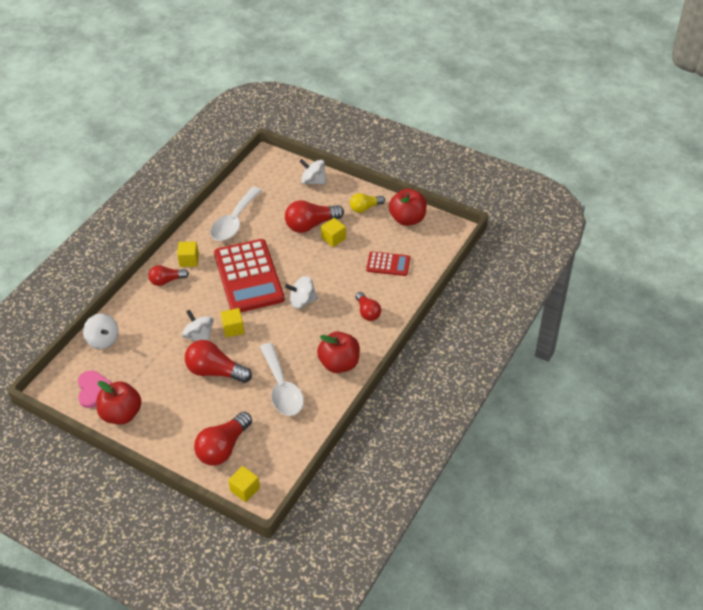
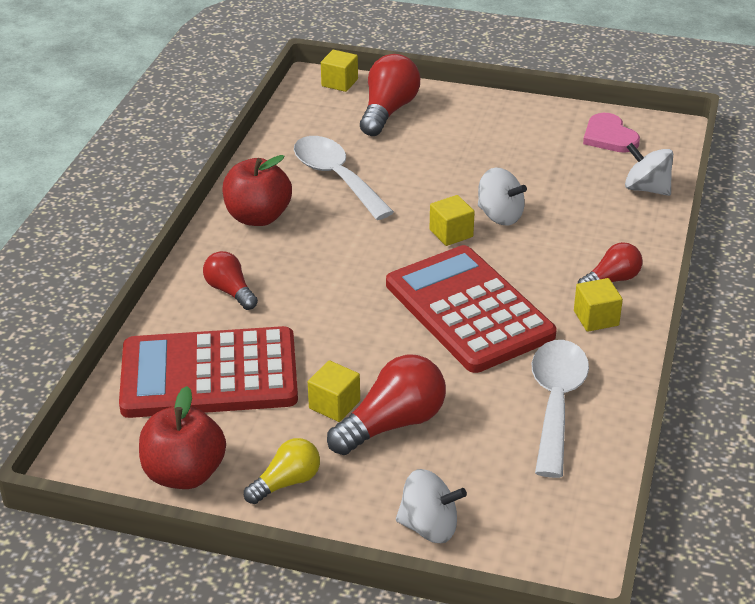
camera: 165 degrees right, 10 degrees down
red apple [97,381,141,424] -> none
red light bulb [185,340,252,383] -> none
white spinning top [285,276,318,309] -> none
red calculator [366,252,410,276] -> red calculator [119,326,298,418], size x2.06

